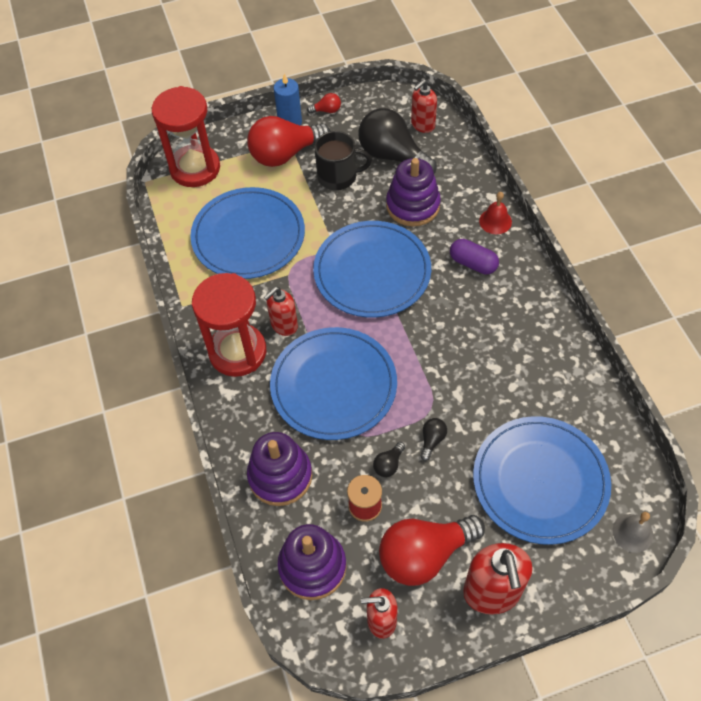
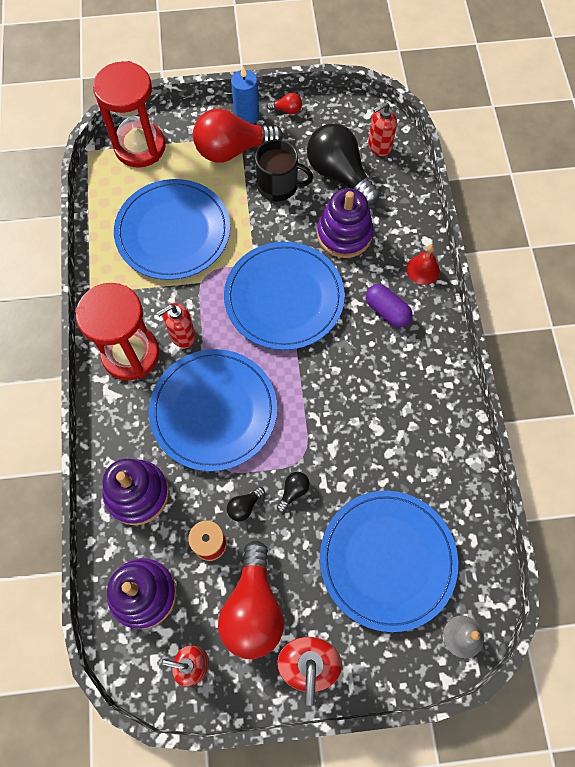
camera: 10 degrees right, 10 degrees up
red light bulb [379,515,485,586] -> red light bulb turned 75 degrees counterclockwise [218,541,284,659]

